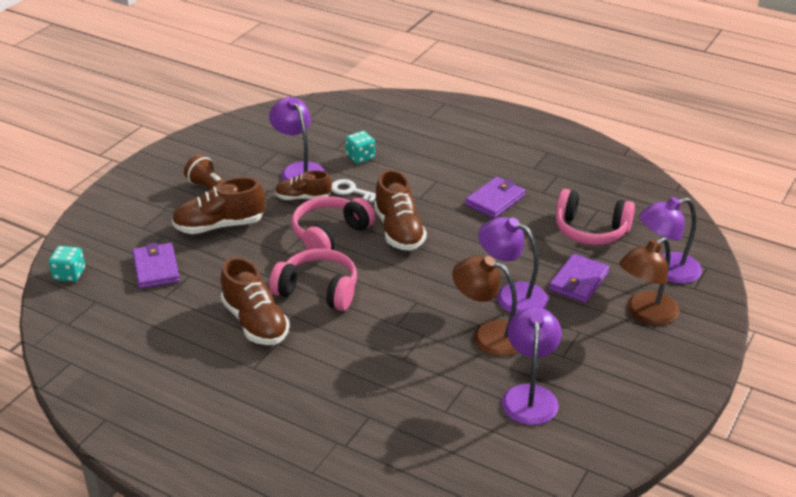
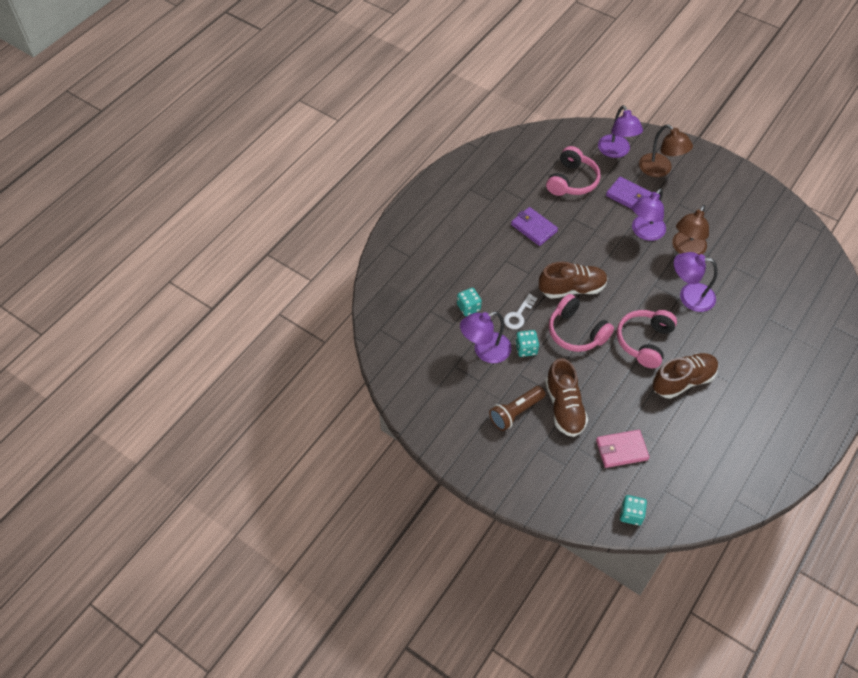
camera: 85 degrees left, 20 degrees up
purple wallet [132,242,180,289] -> pink wallet [596,430,650,468]
brown shoe [275,170,332,200] -> turquoise dice [515,330,539,357]
purple lamp [502,307,562,425] -> purple lamp moved to [674,252,718,312]

